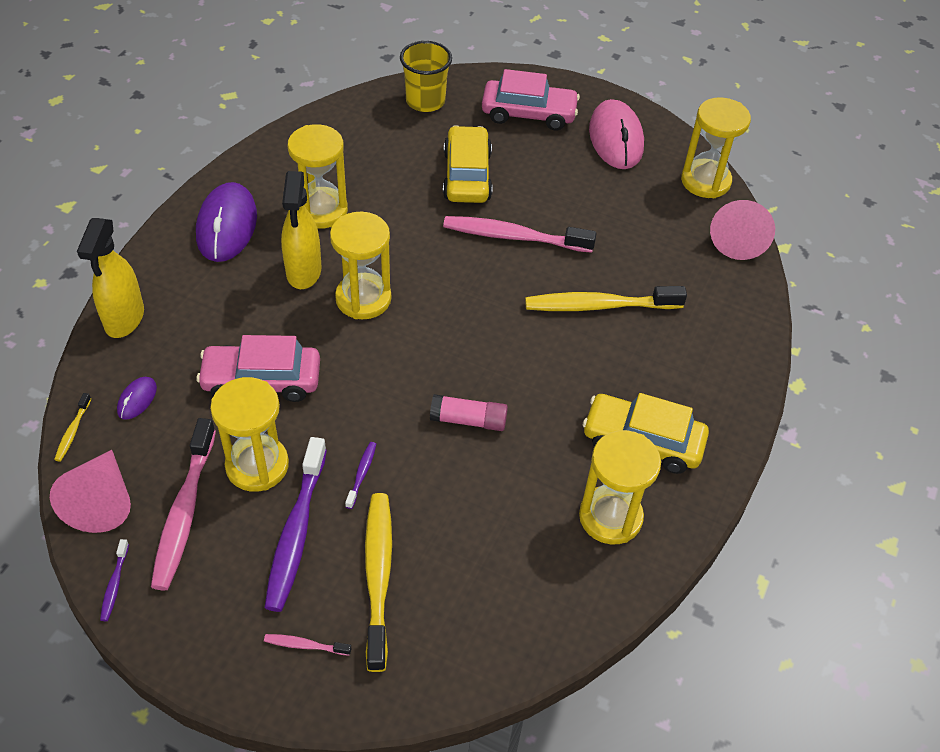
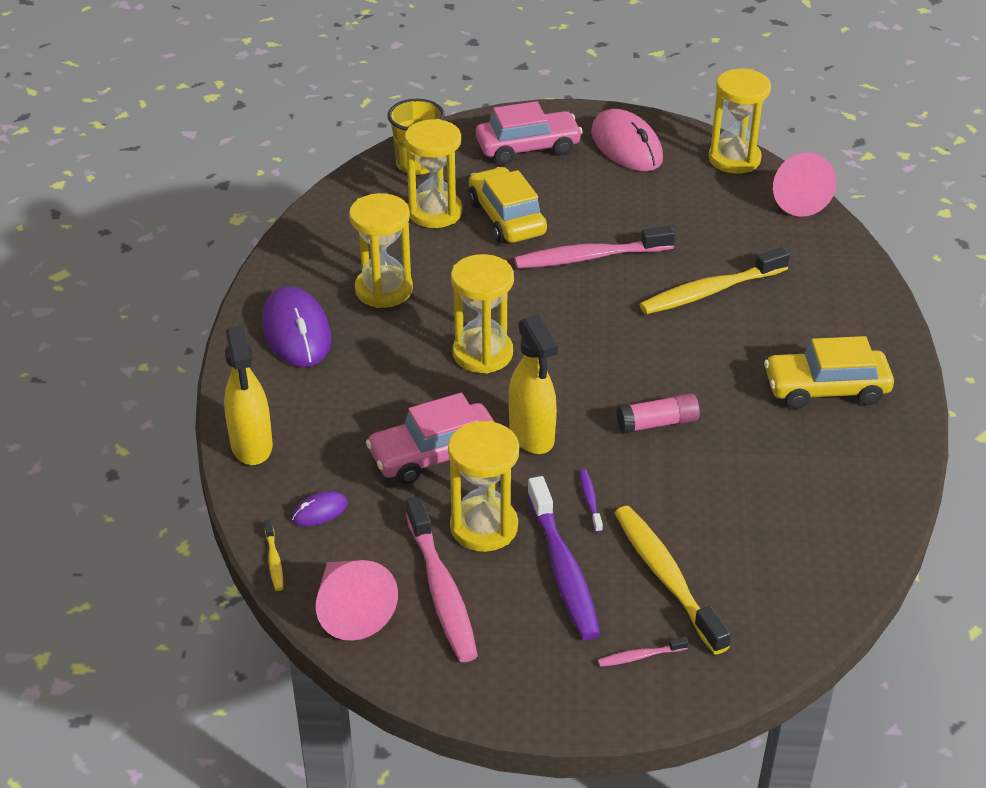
camera: 20 degrees left, 10 degrees down
purple toothbrush [100,539,129,621] -> none
purple mouse [117,377,157,420] -> purple mouse turned 60 degrees clockwise [292,491,348,526]
yellow spray bottle [281,171,321,289] -> yellow spray bottle moved to [509,315,558,454]
yellow hourglass [579,430,661,545] -> yellow hourglass moved to [405,119,462,228]

